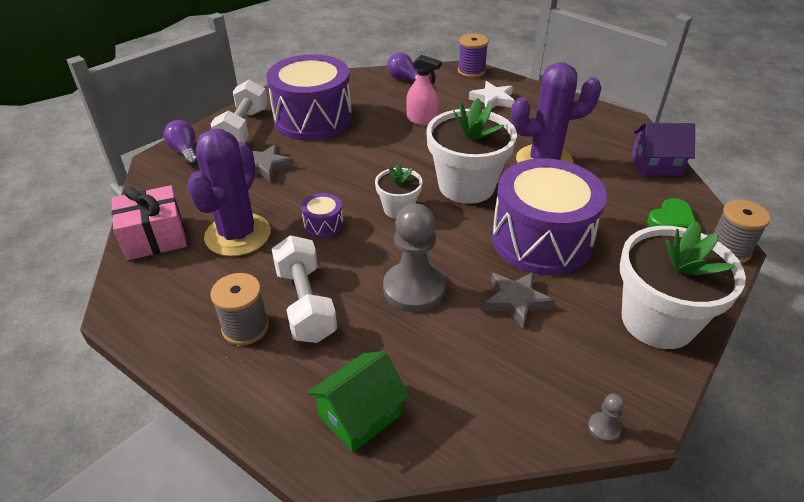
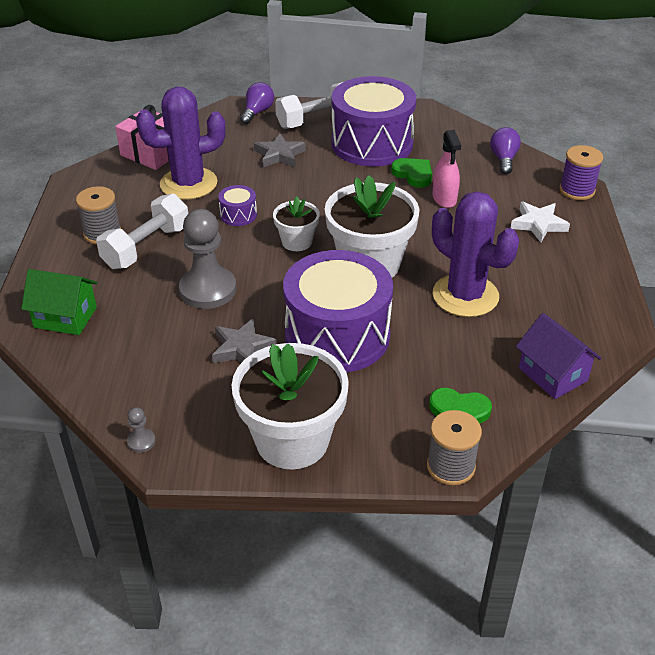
camera: 55 degrees right, 0 degrees up
none -> green heart [391,158,432,188]

